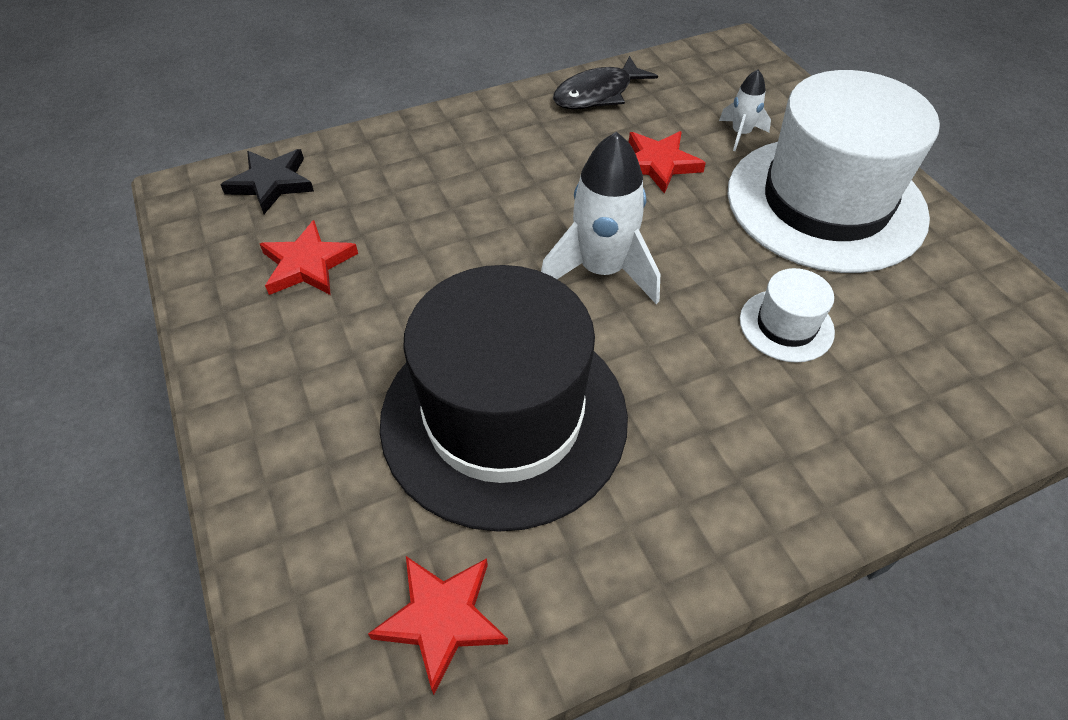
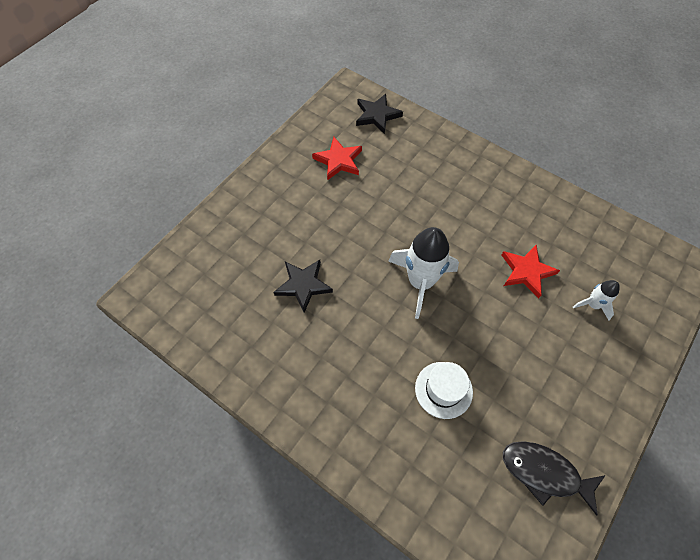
camera: 60 degrees right, 10 degrees up
red star [368,556,508,695] -> none
black hat [380,265,628,532] -> black star [273,260,333,313]
black fish [553,56,658,109] -> black fish moved to [503,441,606,516]
white hat [727,70,940,273] -> none

